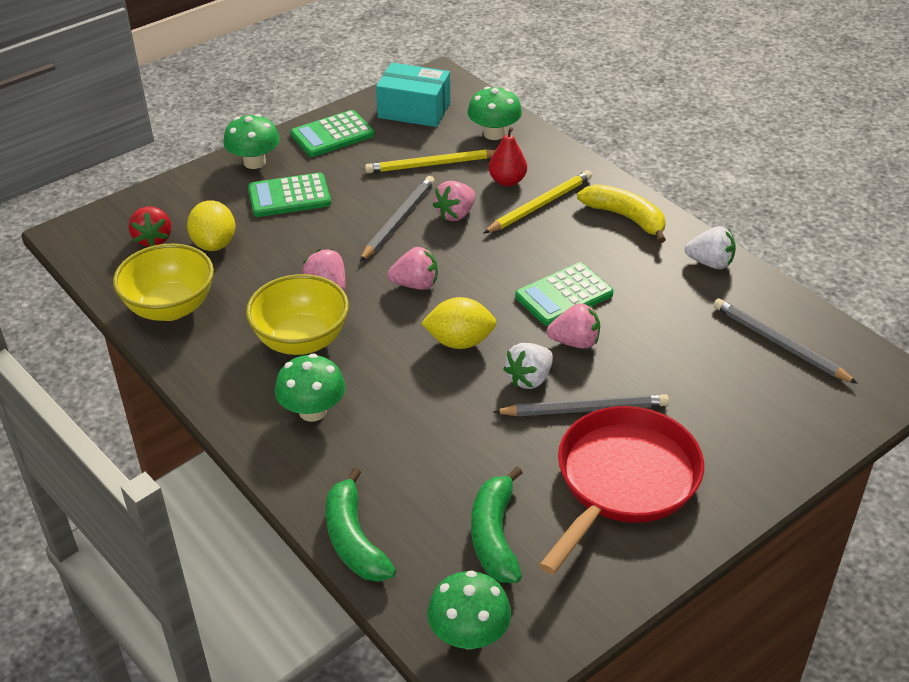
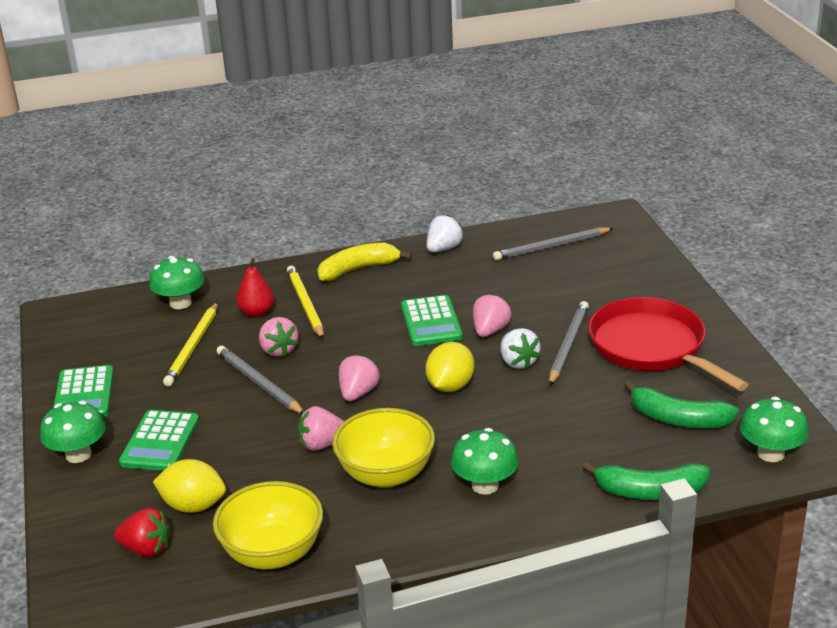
camera: 65 degrees left, 10 degrees down
turquoise box [376,63,450,127] -> none

